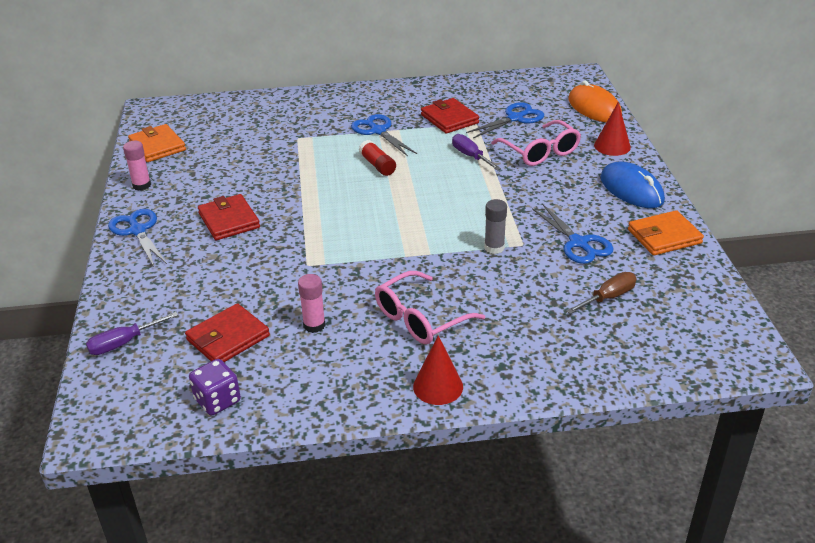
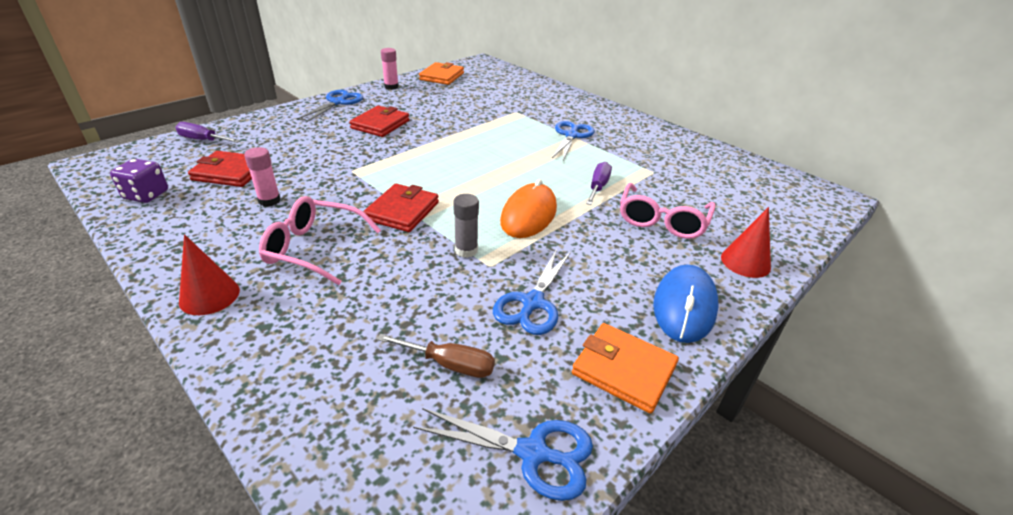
camera: 50 degrees right, 0 degrees up
red glue stick [359,140,396,176] -> none
red wallet [421,98,479,134] -> red wallet moved to [363,184,439,232]
blue scissors [466,102,544,138] -> blue scissors moved to [413,408,593,501]
orange mouse [568,81,622,122] -> orange mouse moved to [500,179,557,238]

